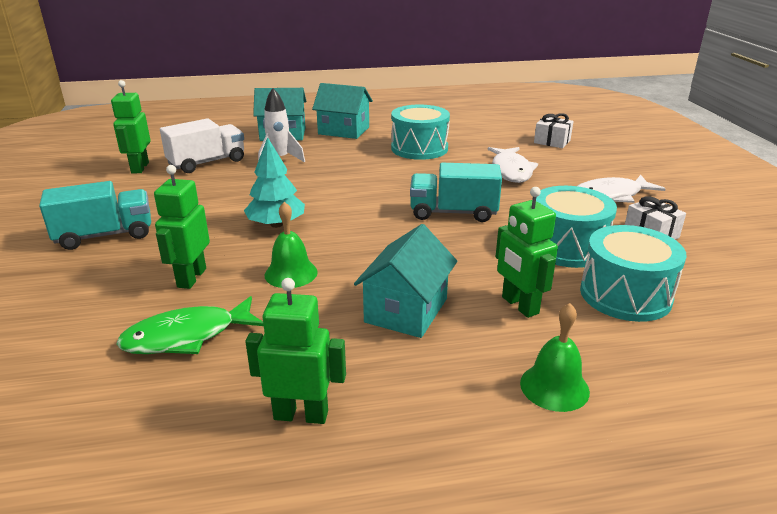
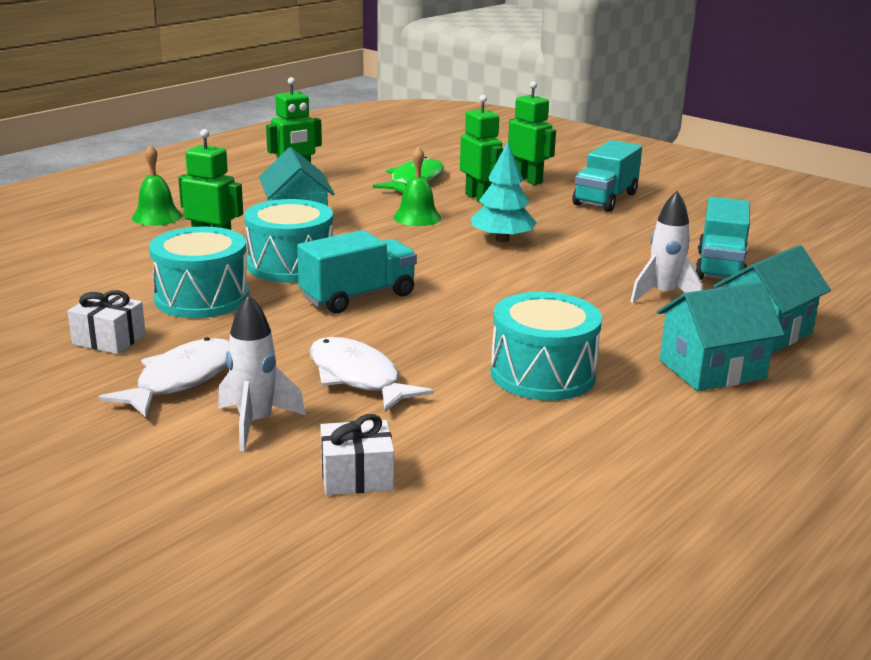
camera: 140 degrees right, 5 degrees down
green robot [111,80,151,173] -> green robot moved to [508,81,556,185]
white truck [160,118,244,173] -> turquoise truck [695,197,750,280]
turquoise drum [580,225,687,322] -> turquoise drum moved to [244,199,333,283]
none -> white rocket [218,294,306,451]

